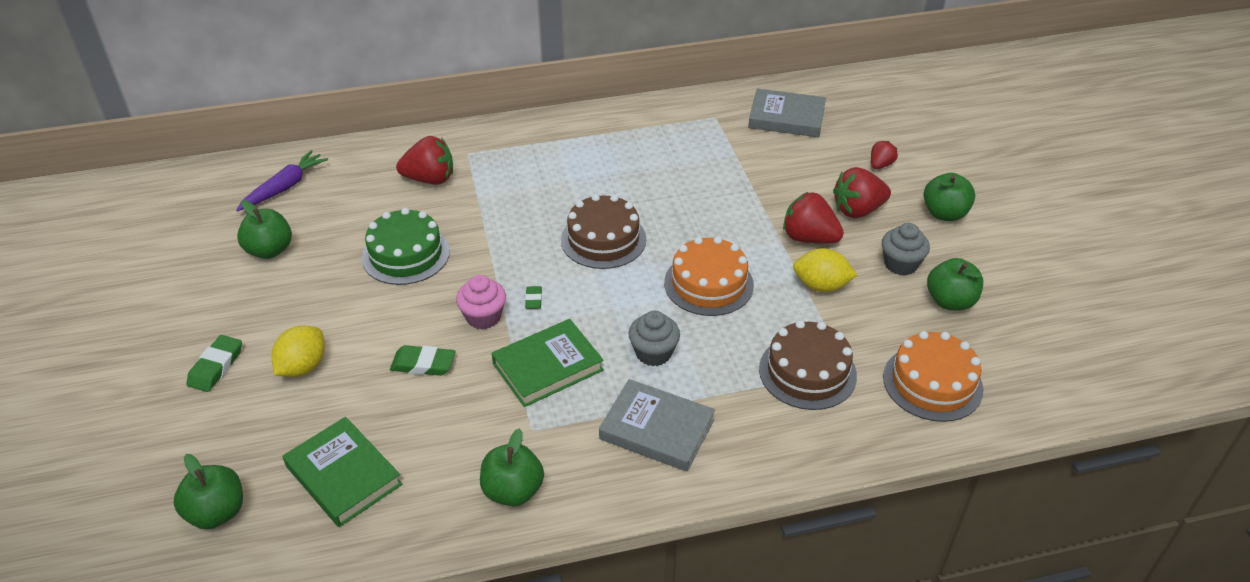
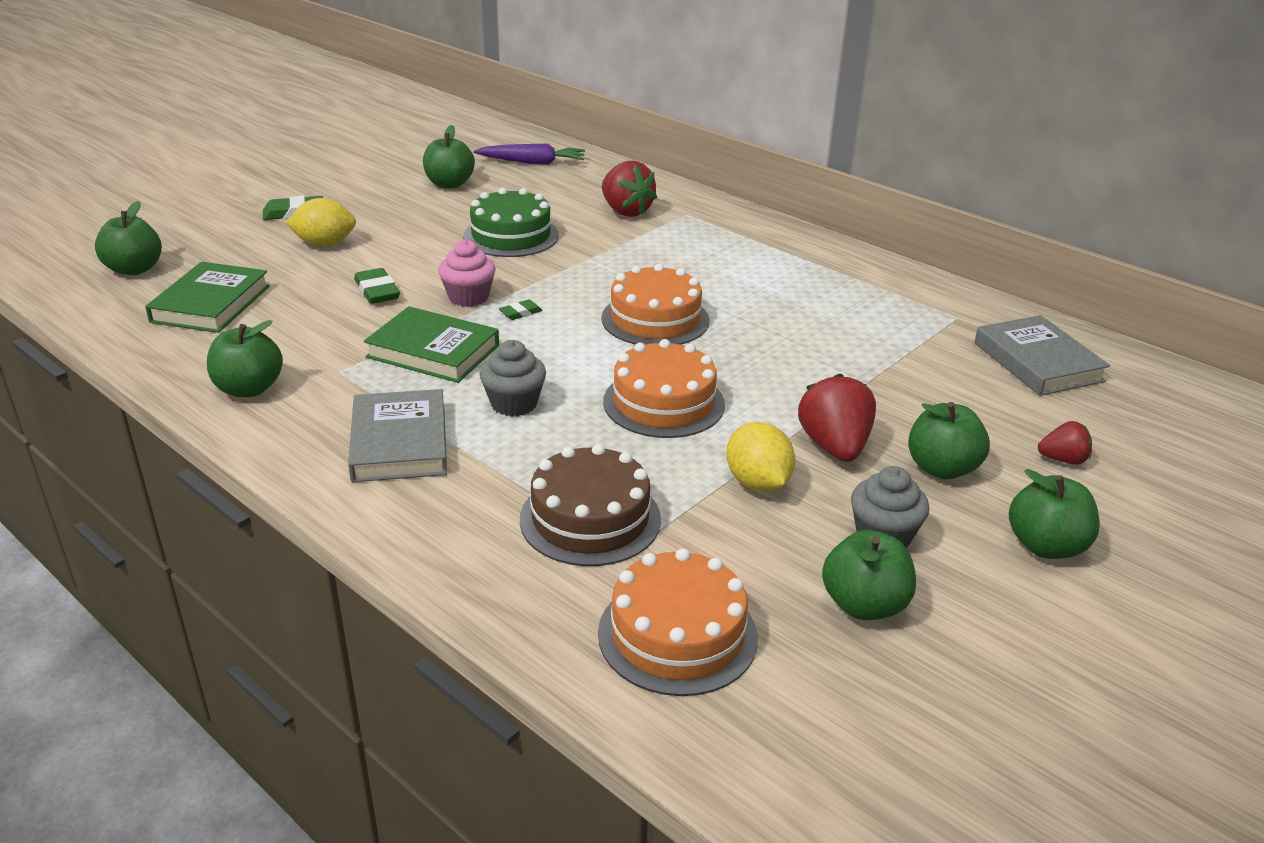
camera: 55 degrees right, 10 degrees down
brown cake [561,194,646,269] -> orange cake [601,264,710,345]
red strawberry [833,167,891,218] -> green apple [908,402,990,479]

